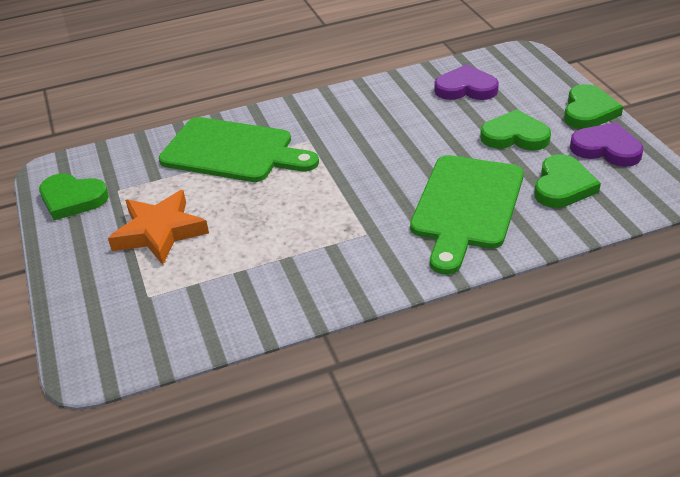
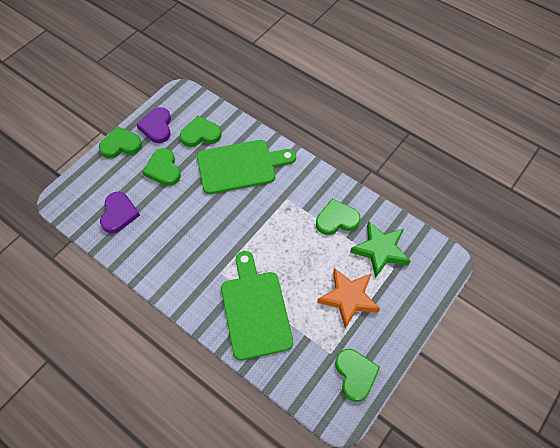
camera: 125 degrees left, 20 degrees up
purple heart [434,64,499,100] -> purple heart turned 150 degrees counterclockwise [100,192,140,233]
none -> green heart [316,199,361,235]
none -> green star [350,221,410,278]

